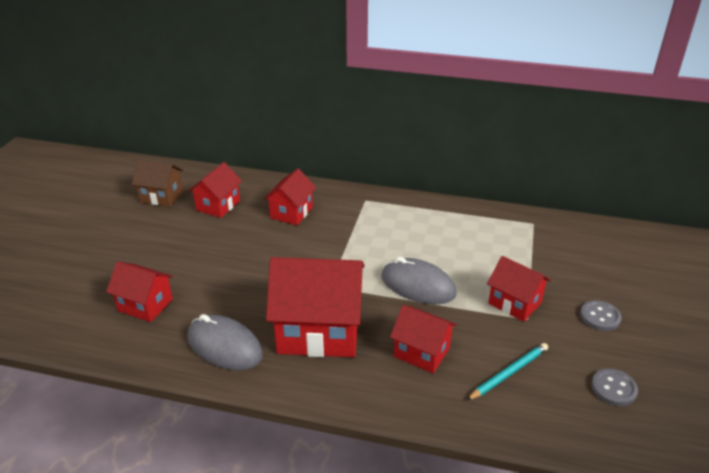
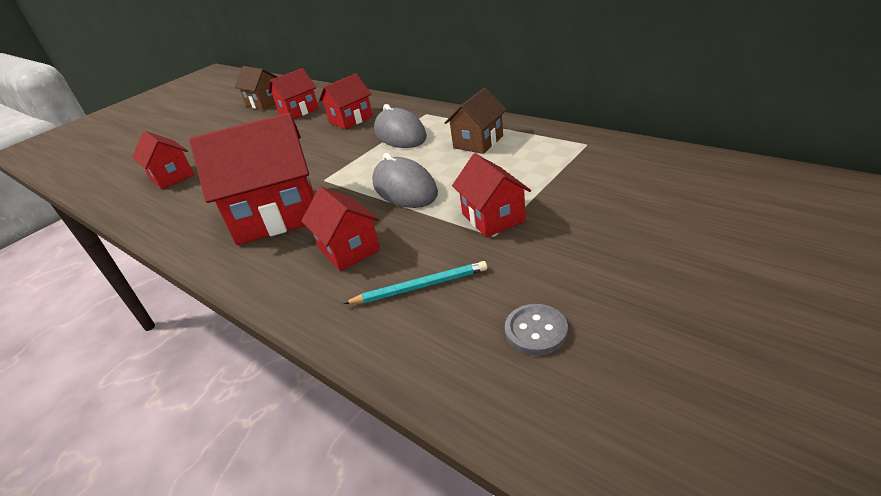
camera: 30 degrees right, 0 degrees up
grey mouse [188,314,263,370] -> grey mouse moved to [374,104,427,148]
red house [266,257,365,357] -> red house turned 45 degrees counterclockwise [189,113,314,245]
grey button [580,300,622,331] -> none
none -> brown house [445,87,507,154]

